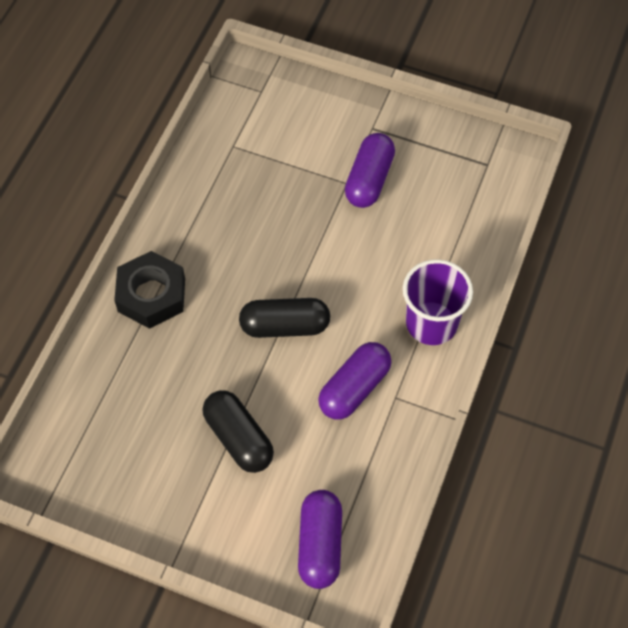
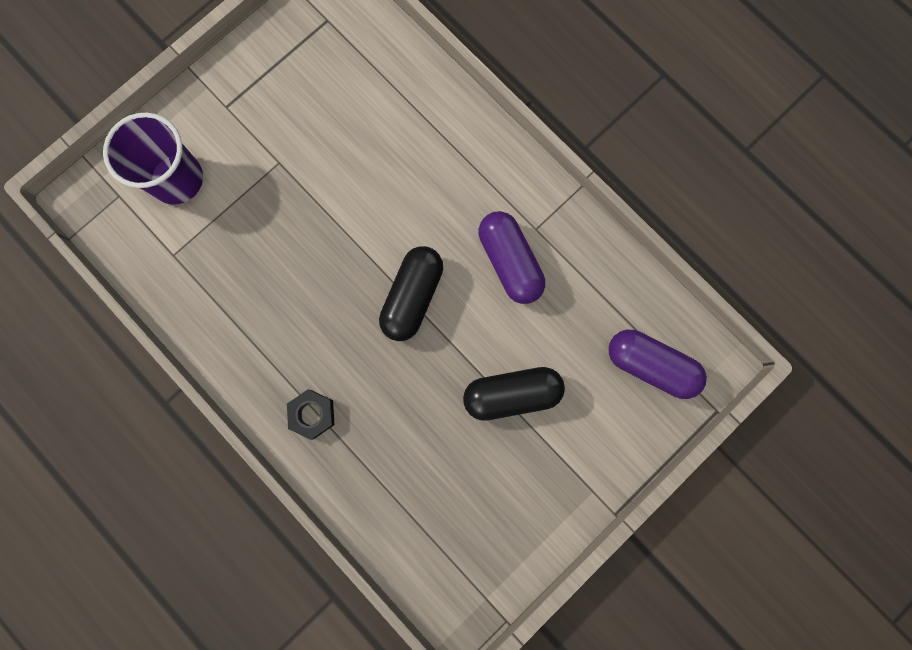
camera: 65 degrees left, 20 degrees up
black nut [114,251,185,329] -> black nut [287,389,335,440], size x0.58
purple capsule [345,133,395,208] -> none
purple cup [403,259,473,345] -> purple cup moved to [103,113,203,205]

